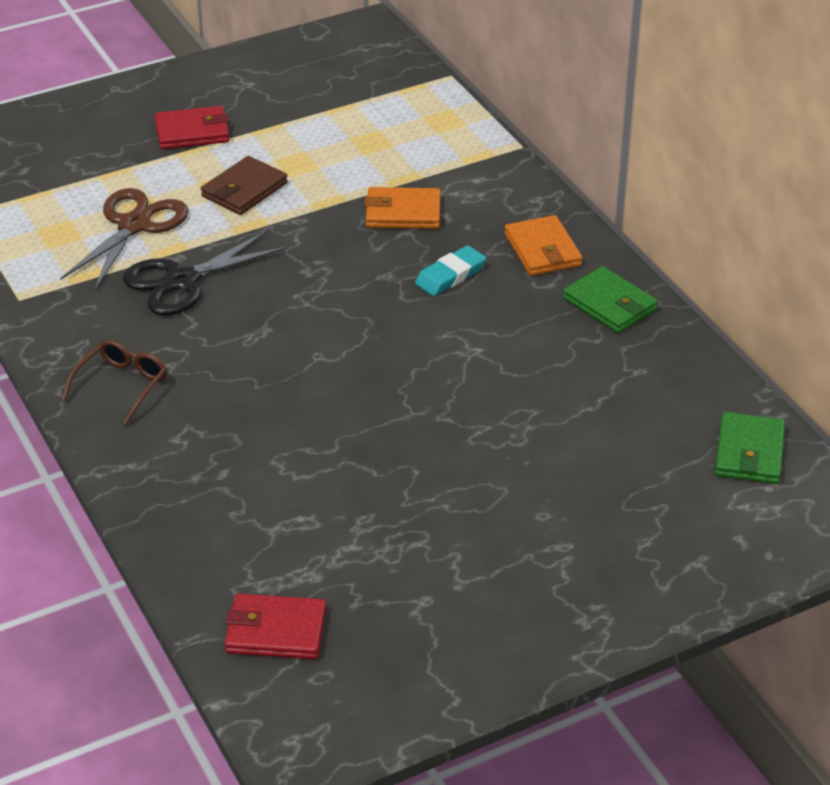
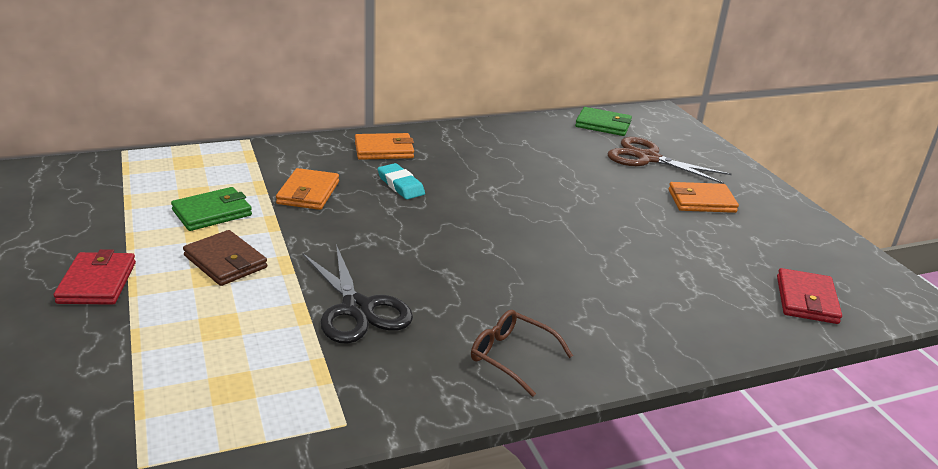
camera: 85 degrees left, 10 degrees down
brown scissors [60,188,189,291] -> brown scissors moved to [607,137,732,184]
green wallet [563,266,658,333] -> green wallet moved to [171,187,252,231]
none -> orange wallet [669,182,739,213]

